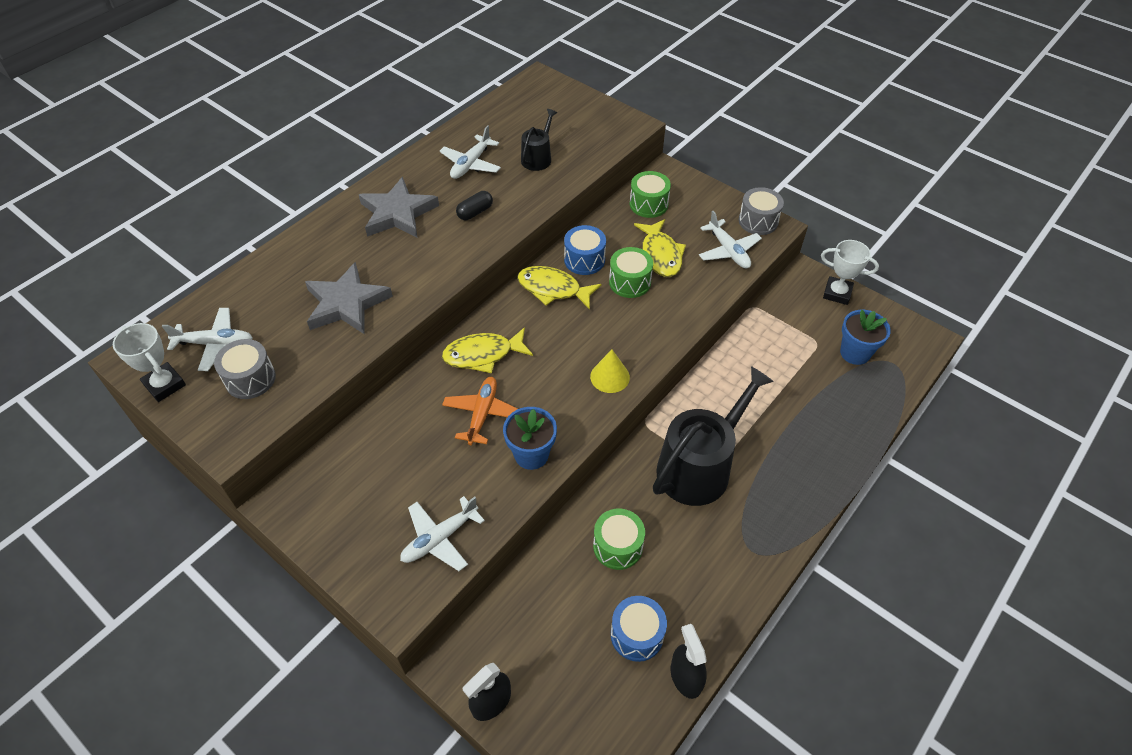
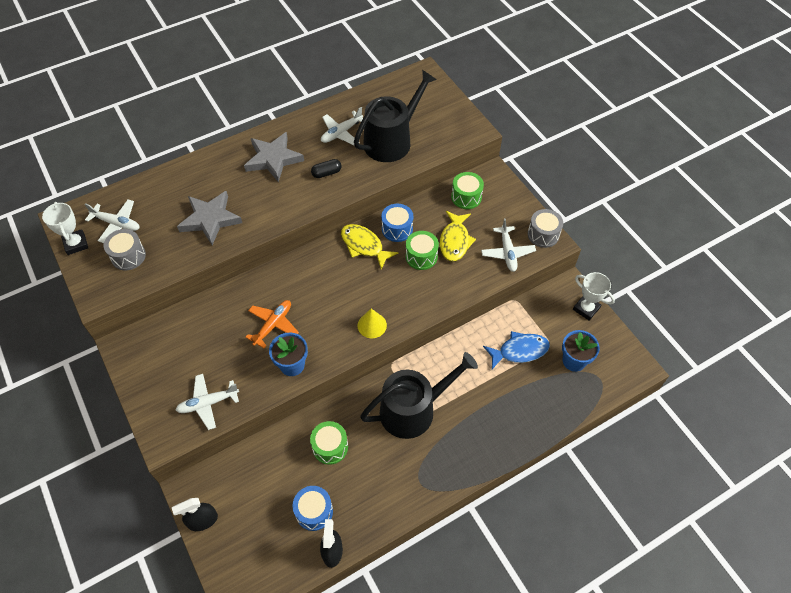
camera: 20 degrees right, 5 degrees up
yellow fish [442,327,533,373] -> none
black watering can [521,109,557,171] -> black watering can [354,70,437,162], size x2.00
none -> blue fish [483,331,550,369]

